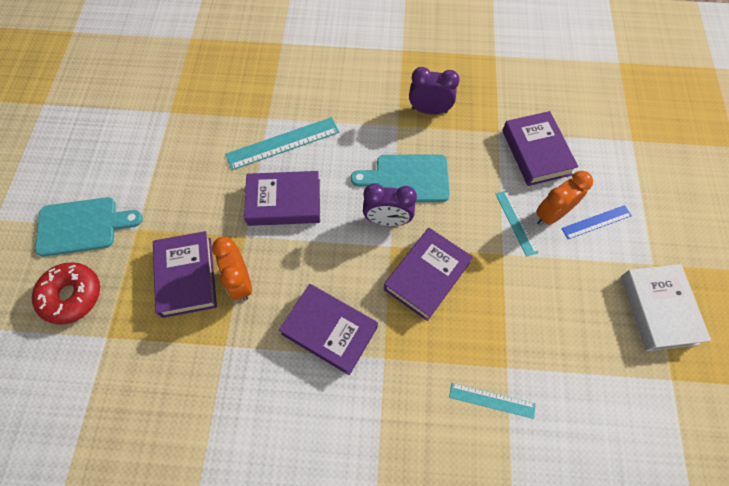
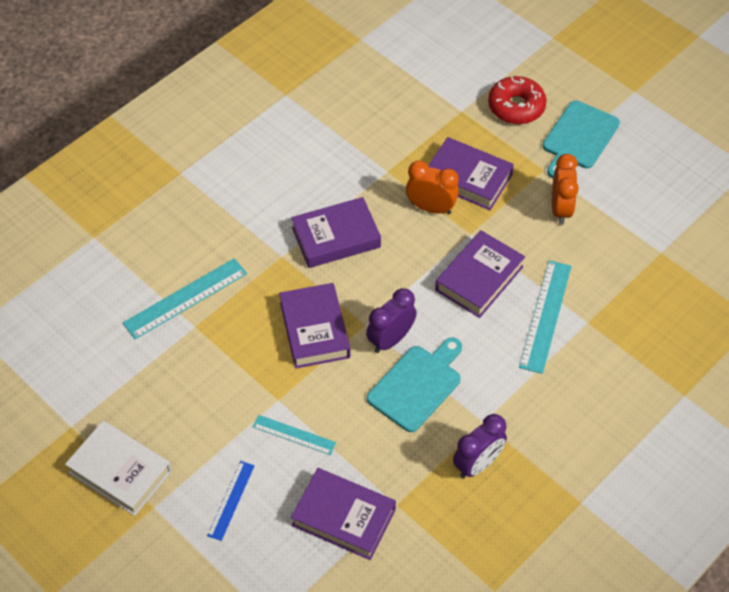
camera: 130 degrees right, 10 degrees down
turquoise ruler [449,383,536,419] -> turquoise ruler [123,258,247,339], size x1.67
orange clock [536,171,593,226] -> orange clock moved to [552,154,579,225]

